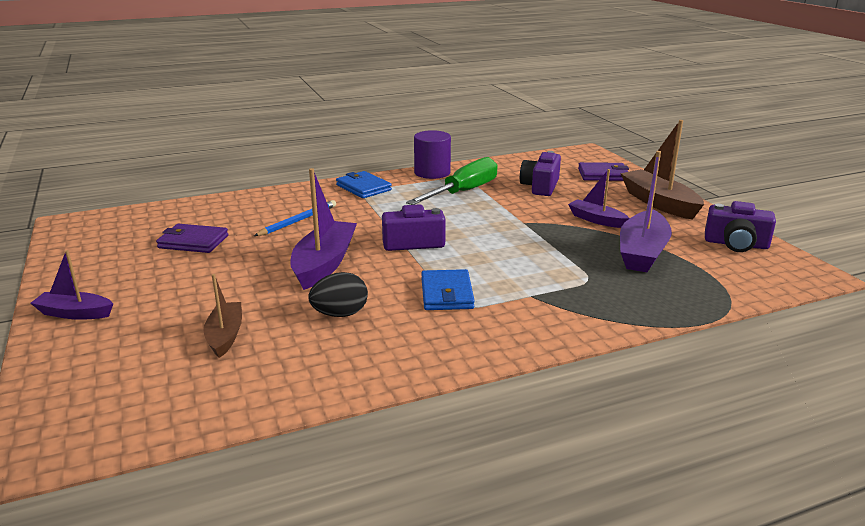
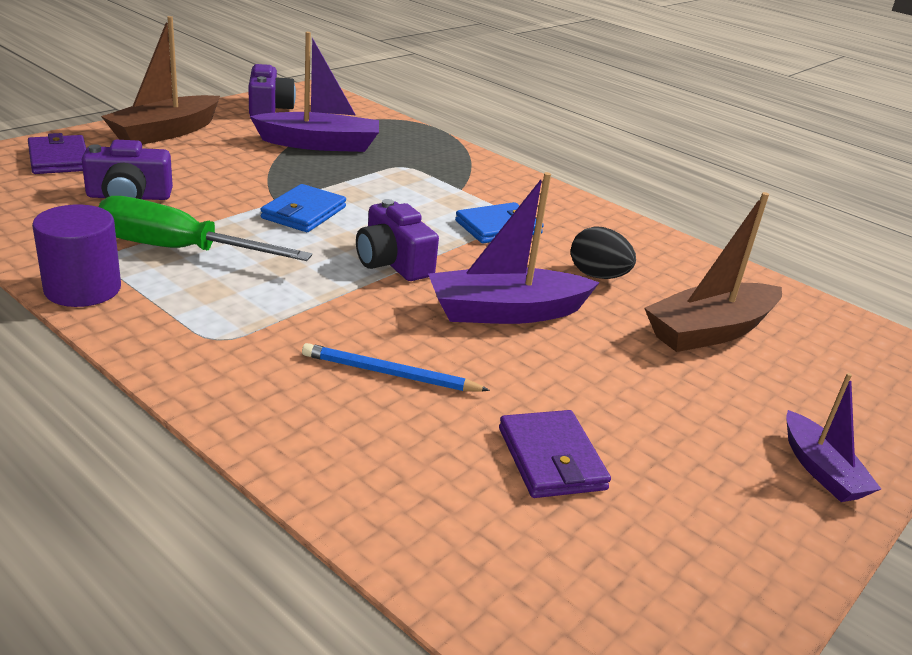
camera: 120 degrees left, 5 degrees up
brown boat [204,274,242,358] -> brown boat [644,192,782,352], size x1.68
blue wallet [336,171,392,198] -> blue wallet moved to [261,184,346,232]
purple boat [568,169,630,228] -> none

